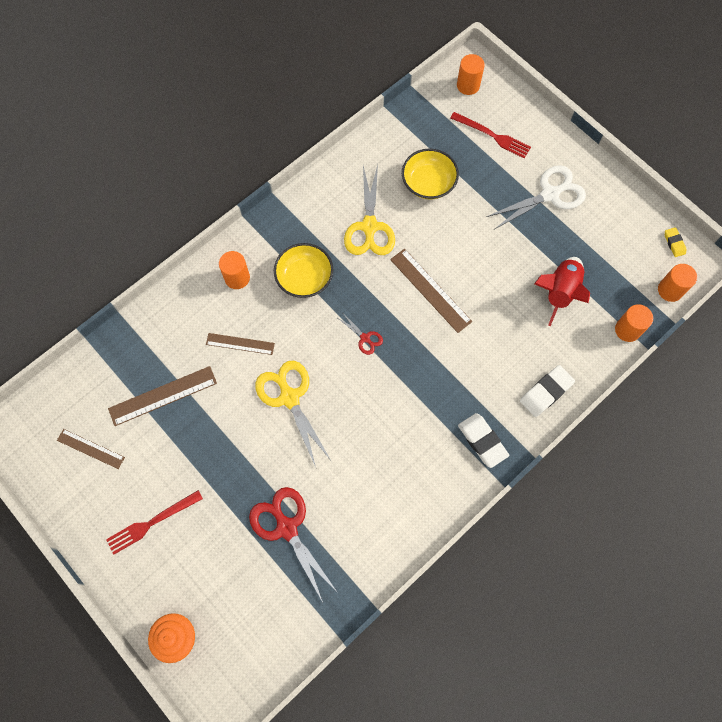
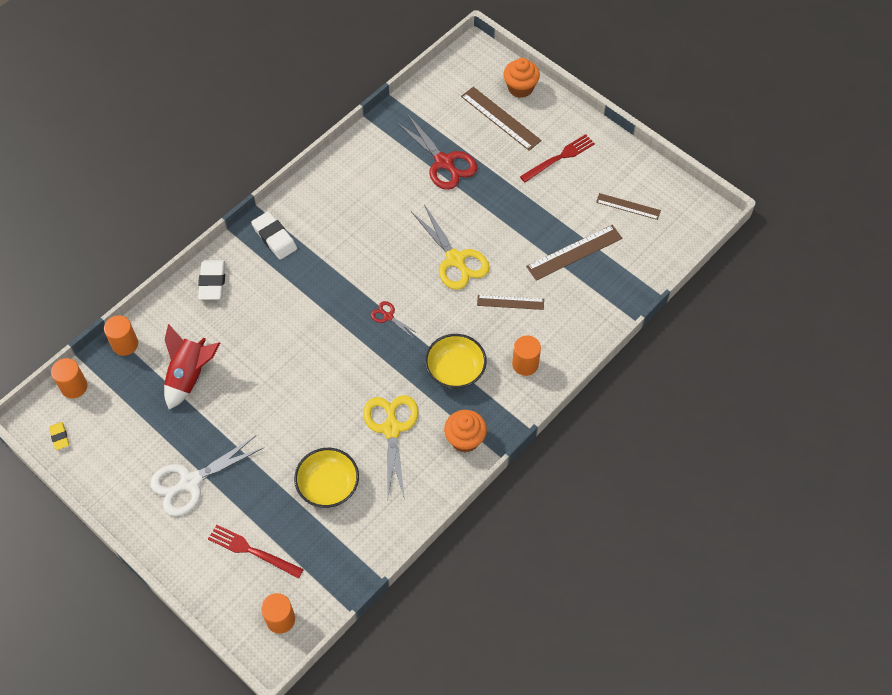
camera: 175 degrees right, 10 degrees down
brown ruler [390,249,472,333] -> brown ruler moved to [461,87,542,151]
white eraser [520,365,575,417] -> white eraser turned 45 degrees counterclockwise [198,260,226,300]
none -> orange cupcake [444,410,487,453]

